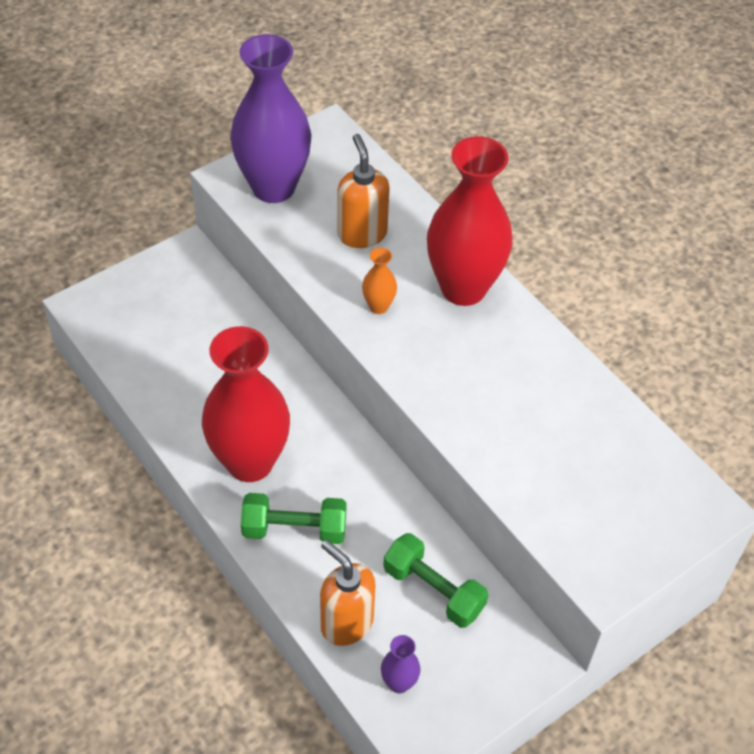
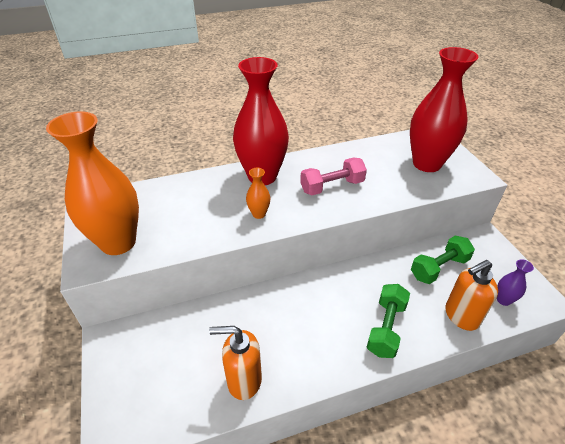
camera: 70 degrees left, 10 degrees down
red vase [202,326,290,482] -> red vase moved to [410,47,478,172]
purple vase [230,34,311,203] -> orange vase [46,111,139,255]
orange soap dispenser [337,134,390,248] -> orange soap dispenser moved to [209,326,262,400]
none -> pink dumbbell [300,157,367,195]

